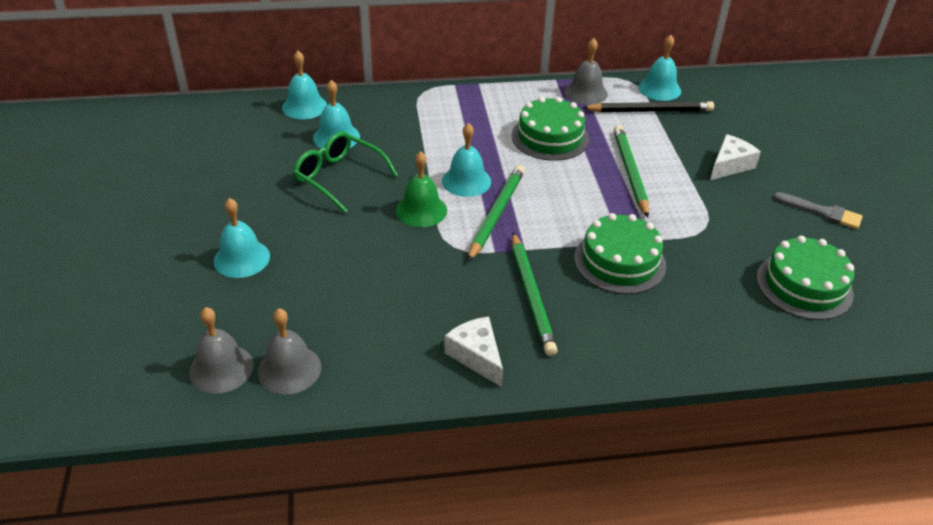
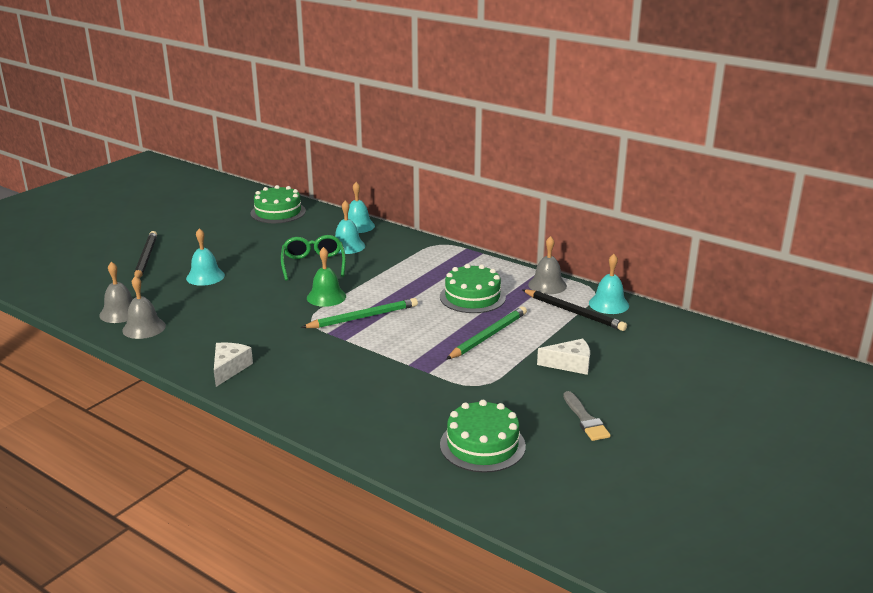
camera: 45 degrees right, 15 degrees down
turquoise bell [442,123,491,197] -> none
green pencil [512,233,558,356] -> none
green cake [574,213,666,294] -> green cake moved to [250,185,306,223]
none -> black pencil [134,231,157,278]

